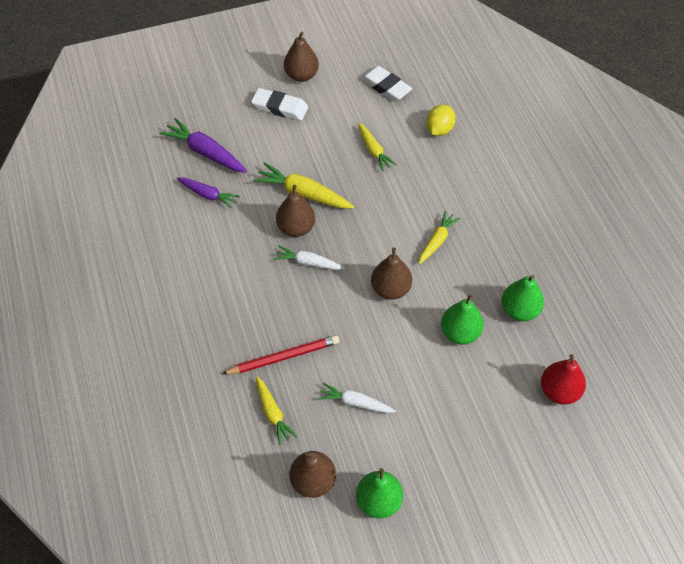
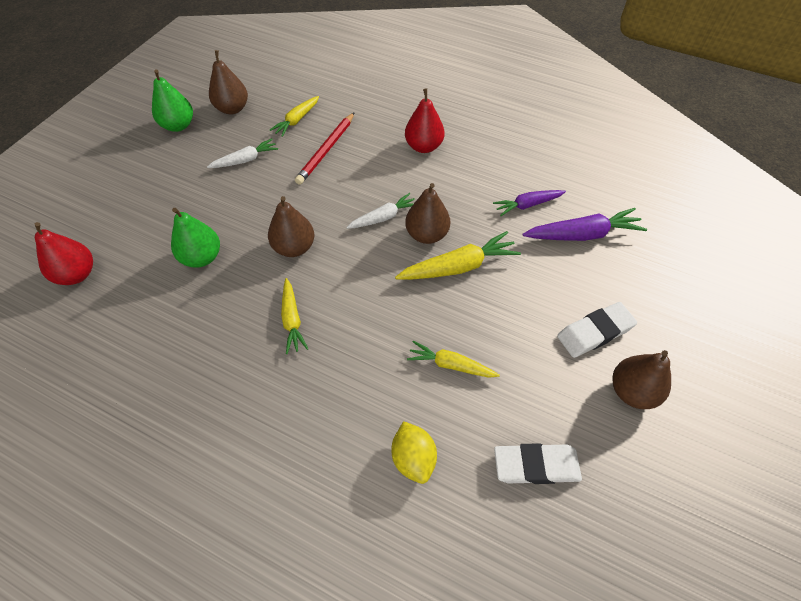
camera: 135 degrees right, 0 degrees up
yellow carrot [256,376,298,445] -> yellow carrot turned 75 degrees counterclockwise [270,96,319,137]
green pear [501,275,544,321] -> none
none -> red pear [405,88,445,153]

